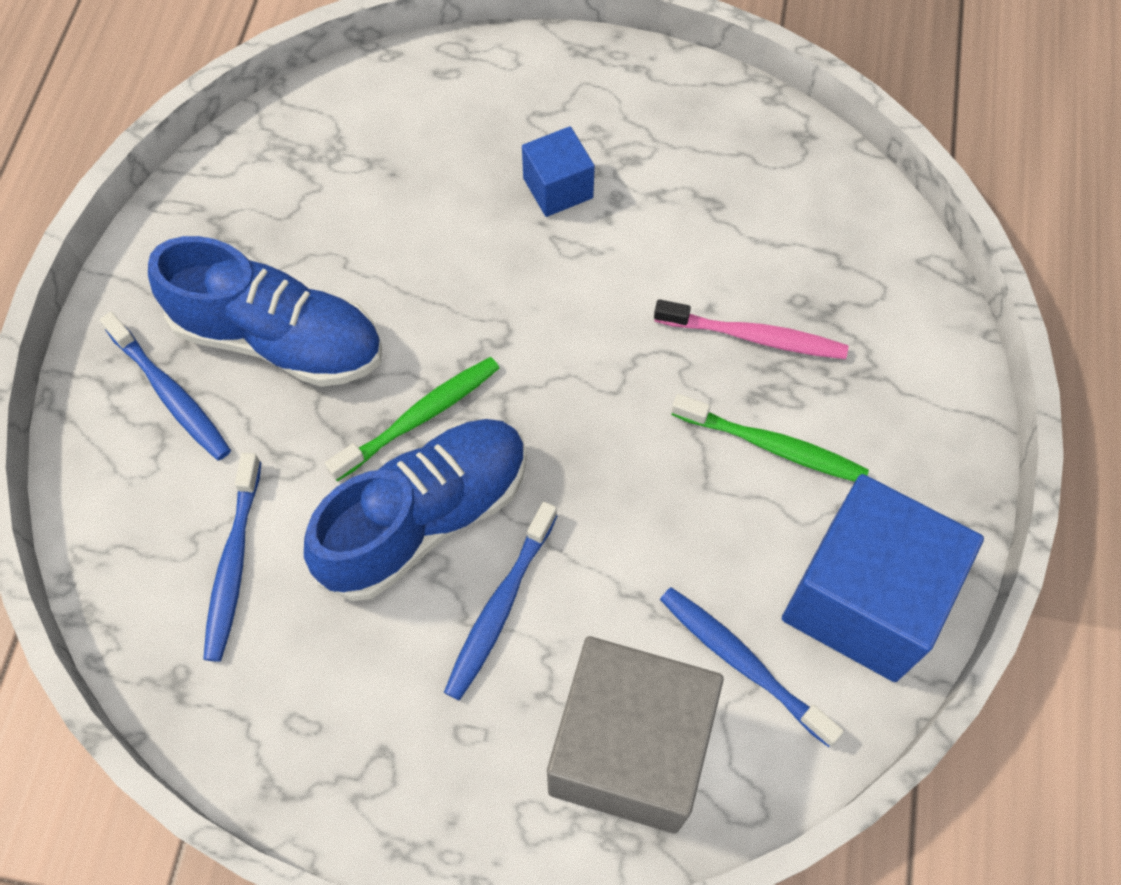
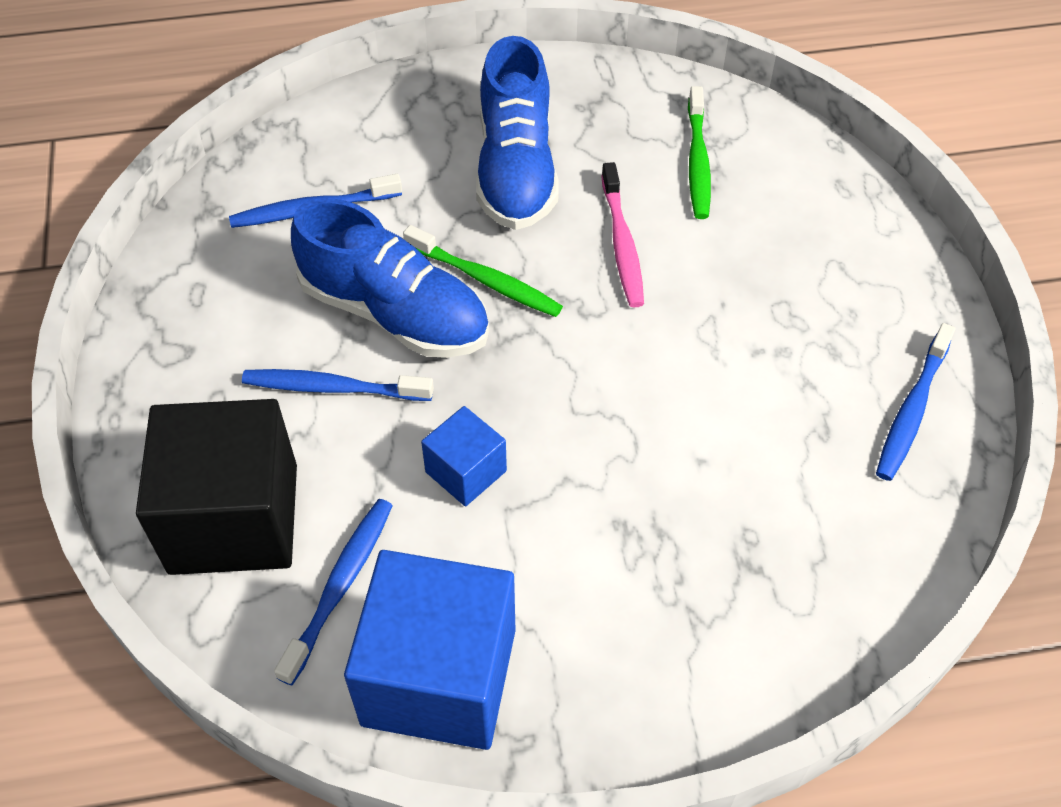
camera: 70 degrees right, 10 degrees down
blue toothbrush [100,312,231,460] -> blue toothbrush moved to [876,323,955,481]
blue cube [522,126,595,217] -> blue cube moved to [421,406,507,506]
grey cube [547,636,724,834] -> black cube [136,399,297,575]
pink toothbrush [654,299,848,359] -> pink toothbrush moved to [601,162,644,308]
green toothbrush [671,394,869,482] -> green toothbrush moved to [688,86,711,219]

